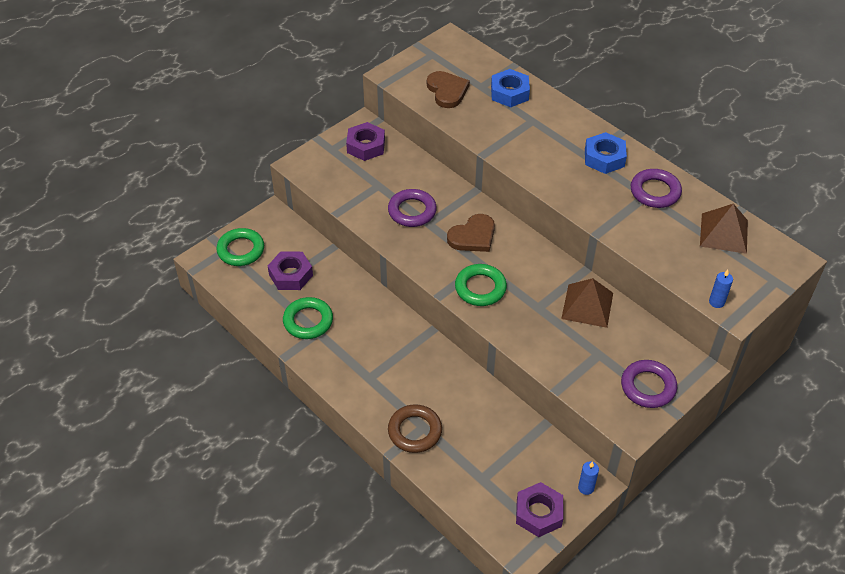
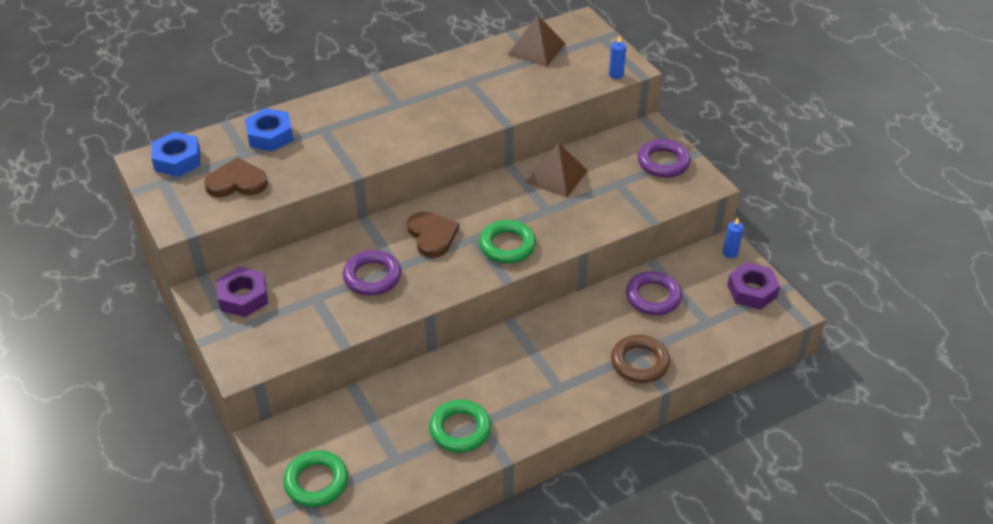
camera: 75 degrees left, 5 degrees down
purple nut [268,251,313,290] -> none
blue nut [585,132,627,174] -> blue nut moved to [151,132,200,177]
purple ring [631,169,682,208] -> purple ring moved to [626,271,682,315]

